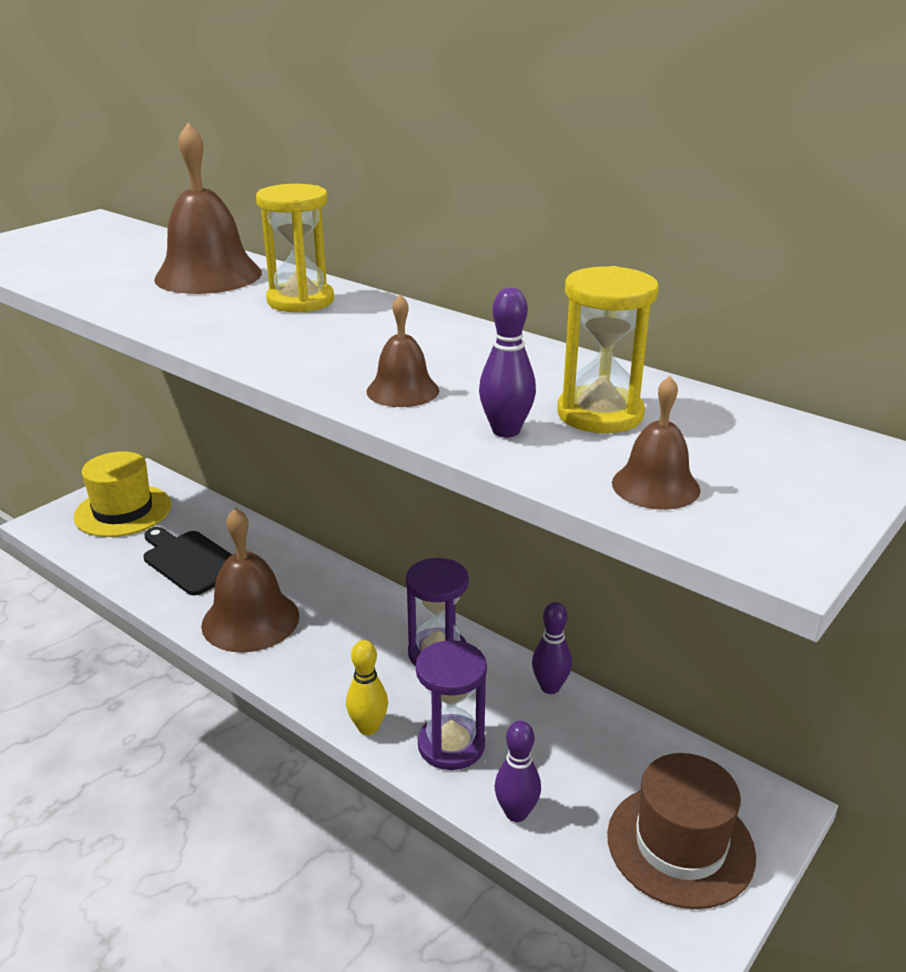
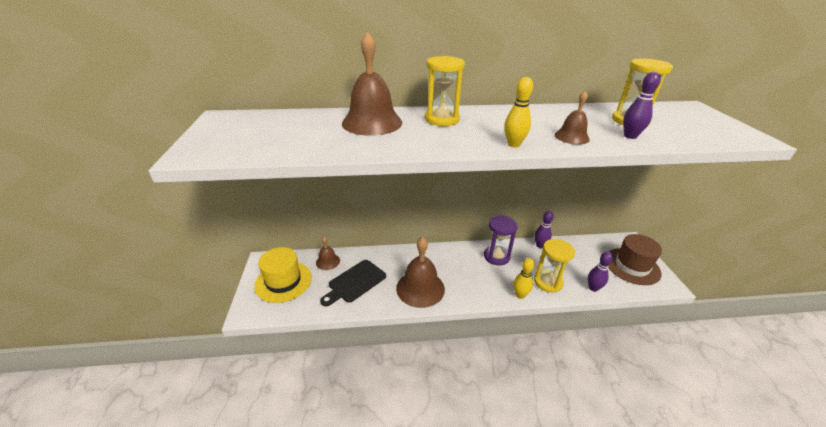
camera: 45 degrees left, 5 degrees up
black cutting board [144,527,232,595] -> black cutting board turned 45 degrees counterclockwise [320,260,386,306]
purple hourglass [416,640,487,770] -> yellow hourglass [534,239,575,293]
brown bell [612,376,700,510] -> brown bell moved to [316,237,340,270]
none -> yellow bowling pin [504,77,533,147]

